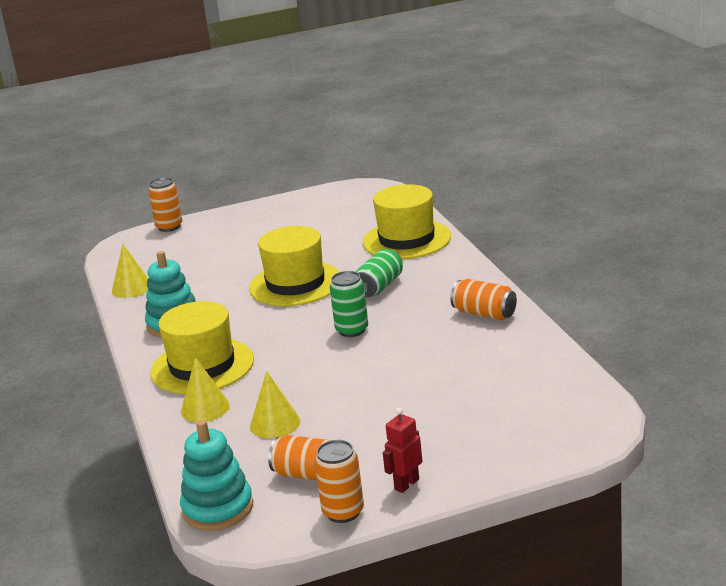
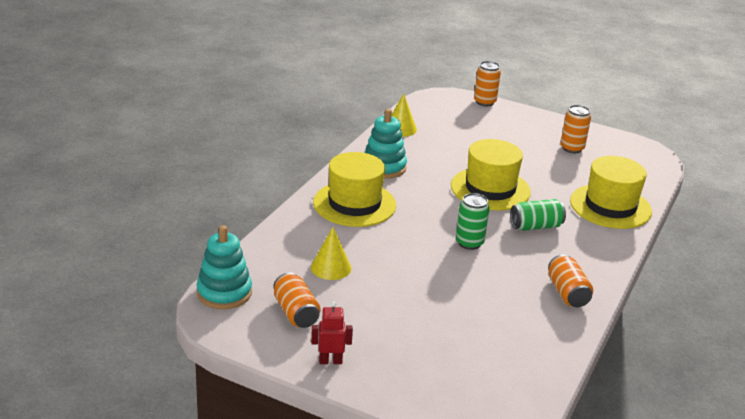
camera: 40 degrees right, 5 degrees up
yellow cone [181,357,230,422] -> none
orange can [314,440,364,523] -> orange can moved to [561,105,591,153]

